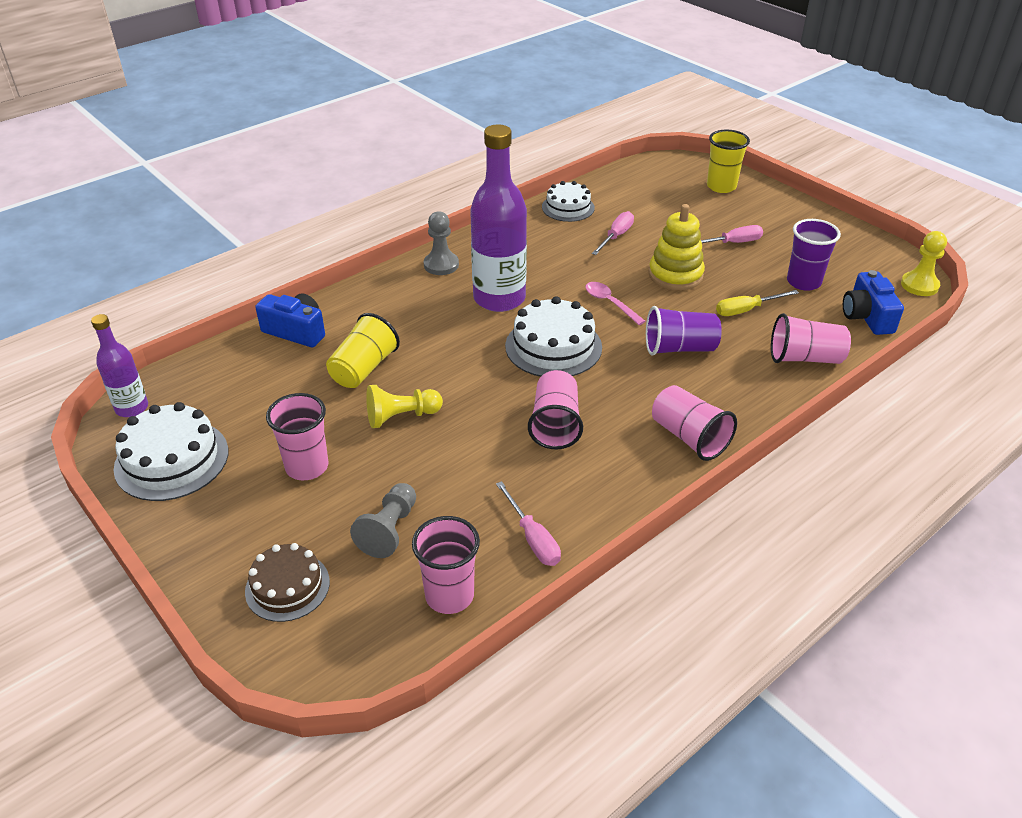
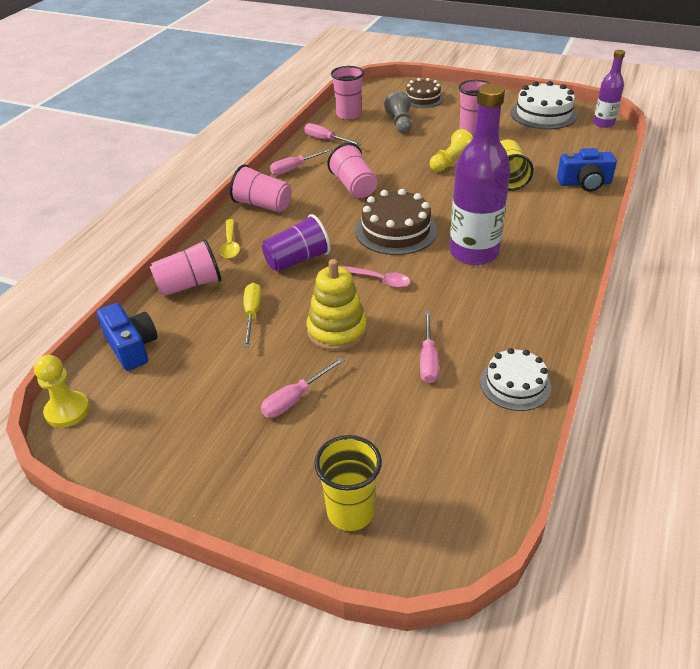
camera: 155 degrees right, 0 degrees up
grey pawn [424,211,459,275] -> none
white cake [505,296,602,377] -> brown cake [355,189,437,255]
yellow screwdriver [716,290,799,316] -> yellow screwdriver turned 45 degrees counterclockwise [244,283,262,348]
purple cup [787,219,841,291] -> none
none -> yellow spoon [220,219,240,258]
none -> pink screwdriver [270,148,332,175]

